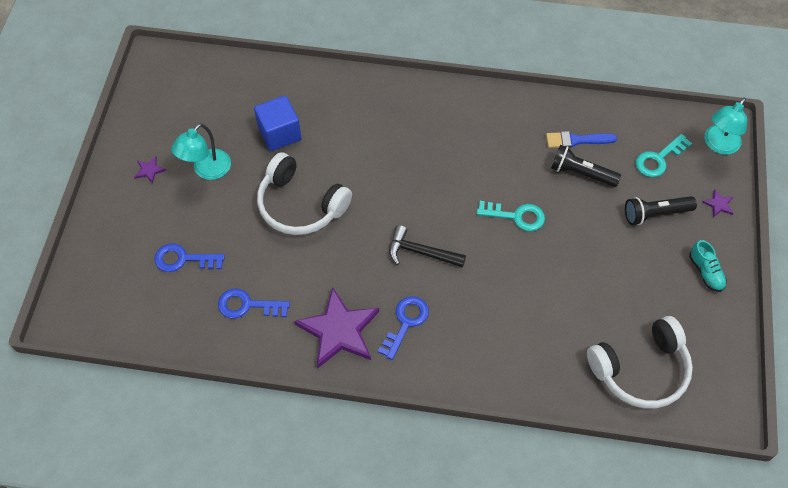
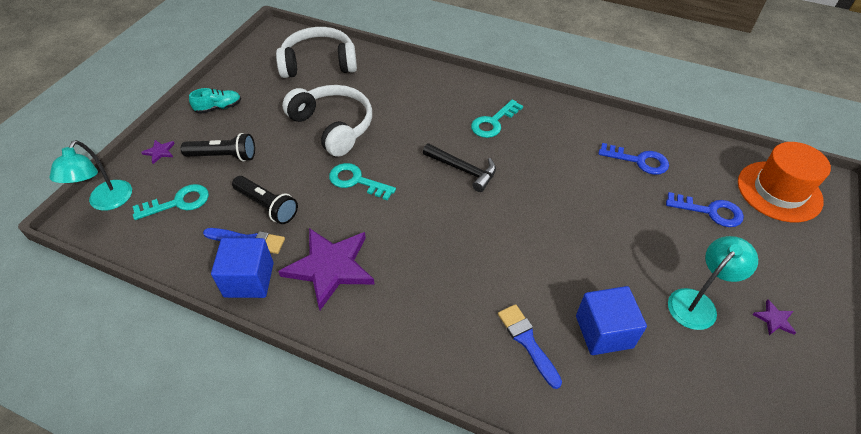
camera: 165 degrees left, 10 degrees down
white headphones [257,152,352,235] -> white headphones moved to [282,85,372,157]
purple star [294,287,379,369] -> purple star moved to [278,228,374,310]
blue key [378,296,429,360] -> turquoise key [471,99,523,138]
turquoise shoe [689,240,727,292] -> turquoise shoe turned 75 degrees clockwise [189,88,241,114]
turquoise lamp [705,98,747,155] -> turquoise lamp turned 135 degrees clockwise [49,140,132,211]
none -> blue cube [211,238,274,298]
none -> blue brush [498,304,562,389]
none -> orange hat [738,142,831,222]

